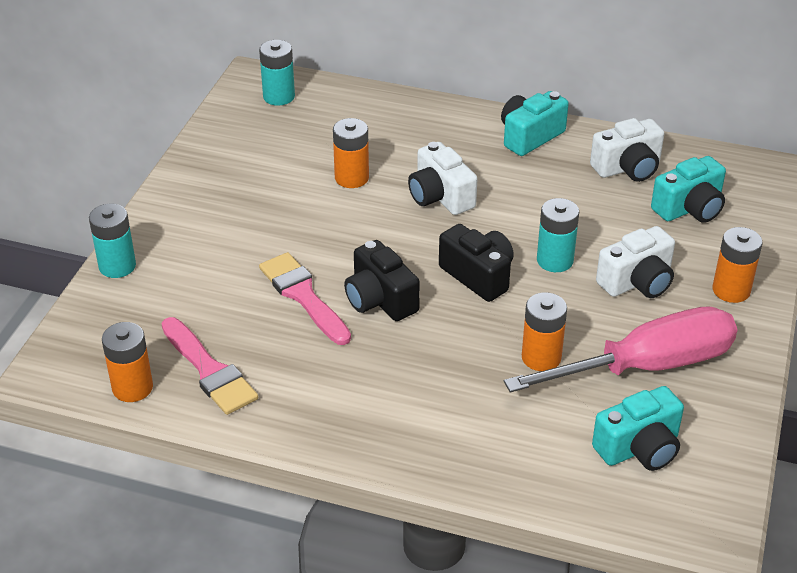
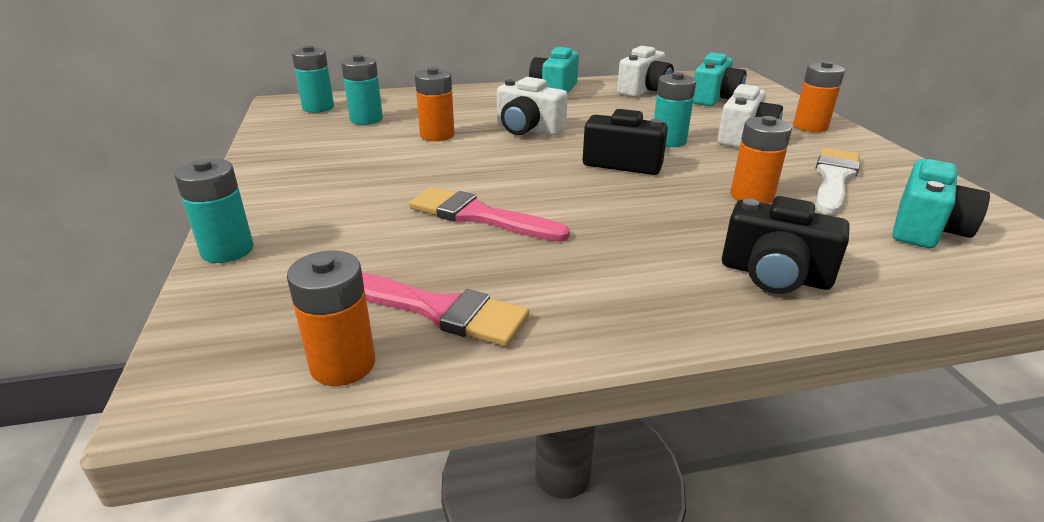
camera: 30 degrees left, 10 degrees down
black camera [344,240,420,321] -> black camera moved to [722,196,849,294]
pink screwdriver [504,307,737,393] -> white brush [816,148,860,215]
none -> turquoise battery [341,55,383,125]

